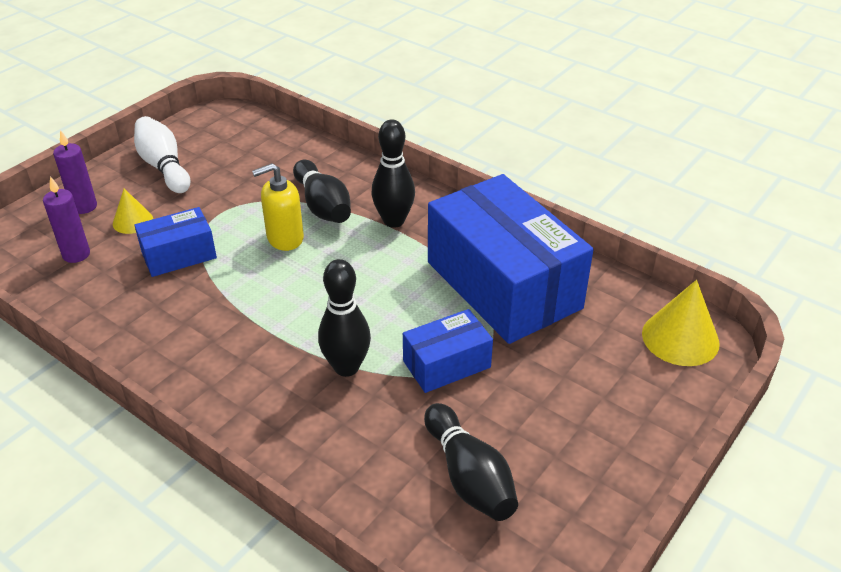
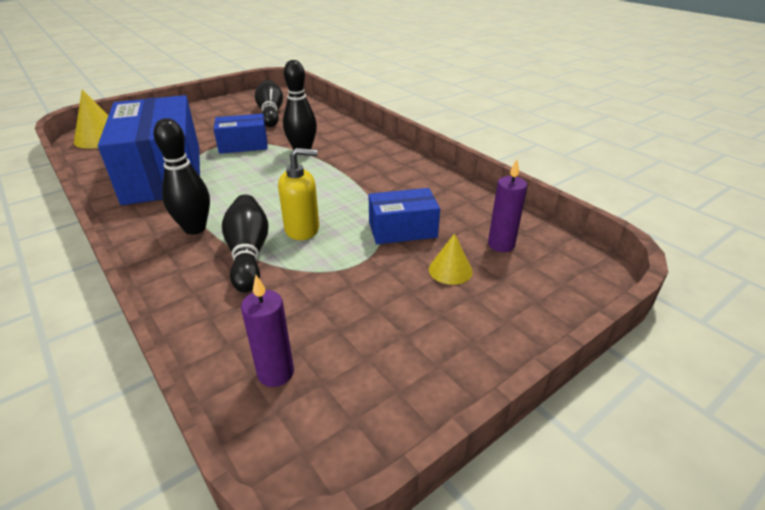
camera: 165 degrees left, 5 degrees down
purple candle [53,130,97,214] -> purple candle moved to [241,275,294,387]
white bowling pin [134,116,191,193] -> none

